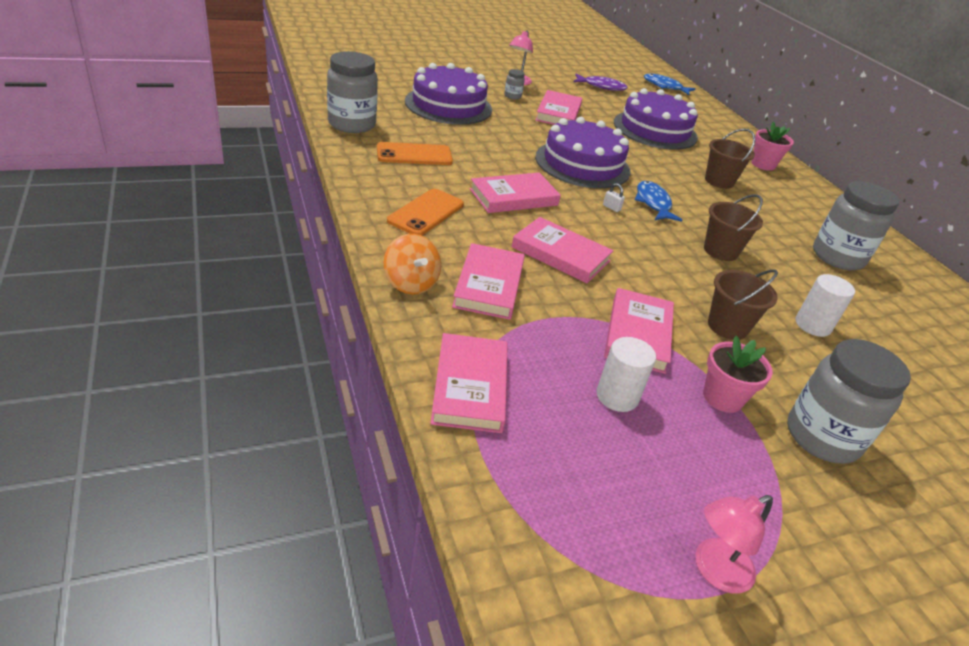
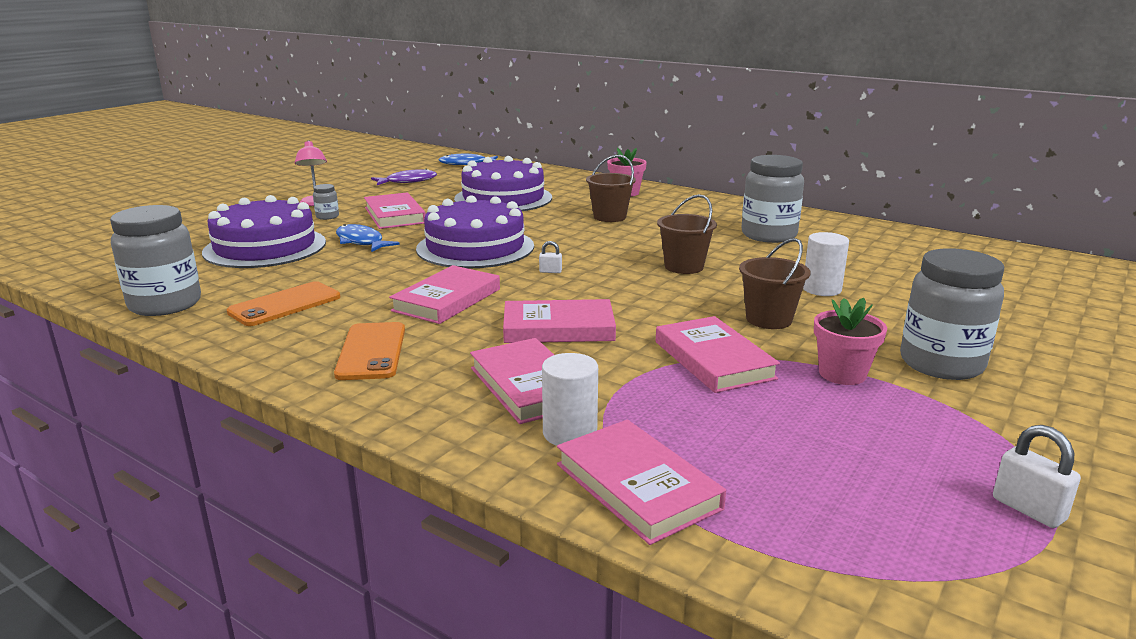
camera: 30 degrees left, 15 degrees down
orange spinning top [384,234,441,295] -> none
white cylinder [597,337,656,412] -> white cylinder moved to [542,353,598,446]
blue fish [635,181,682,222] -> blue fish moved to [336,224,400,252]
pink lamp [695,495,773,594] -> white padlock [993,425,1081,528]

